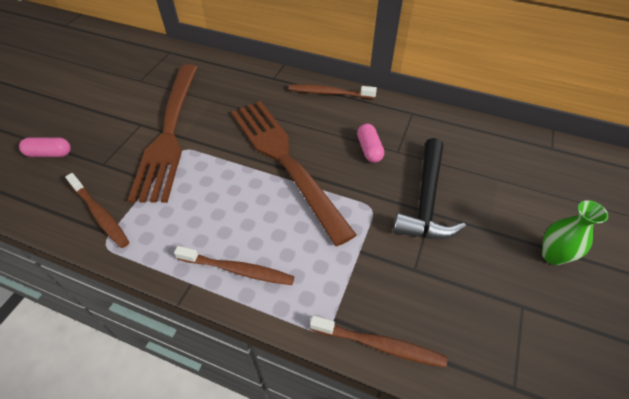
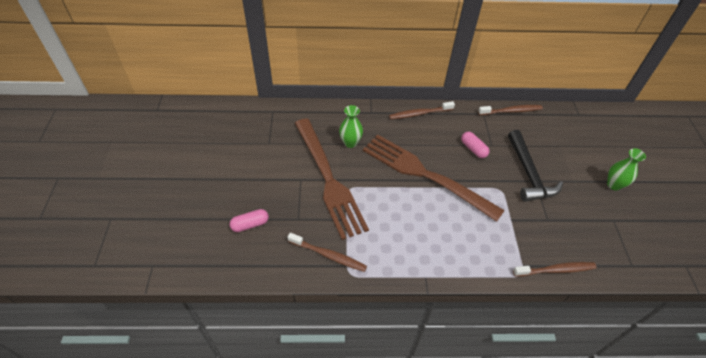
camera: 25 degrees left, 0 degrees up
brown toothbrush [174,246,295,285] -> brown toothbrush moved to [478,105,543,115]
none -> green vase [339,105,363,148]

